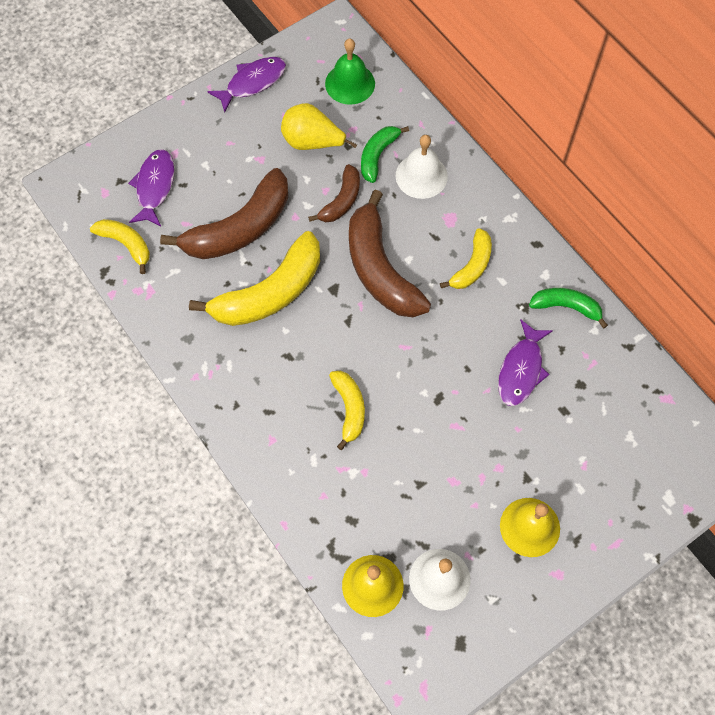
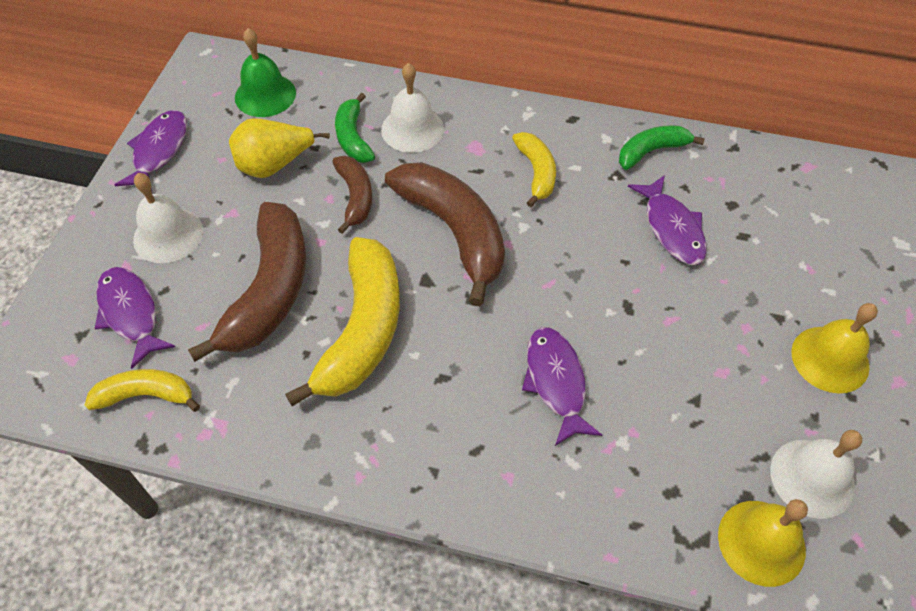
camera: 40 degrees left, 10 degrees down
yellow banana [329,371,365,450] -> purple fish [522,327,602,446]
brown banana [349,190,431,317] -> brown banana turned 150 degrees counterclockwise [385,162,505,306]
none -> white bell [133,173,203,263]

